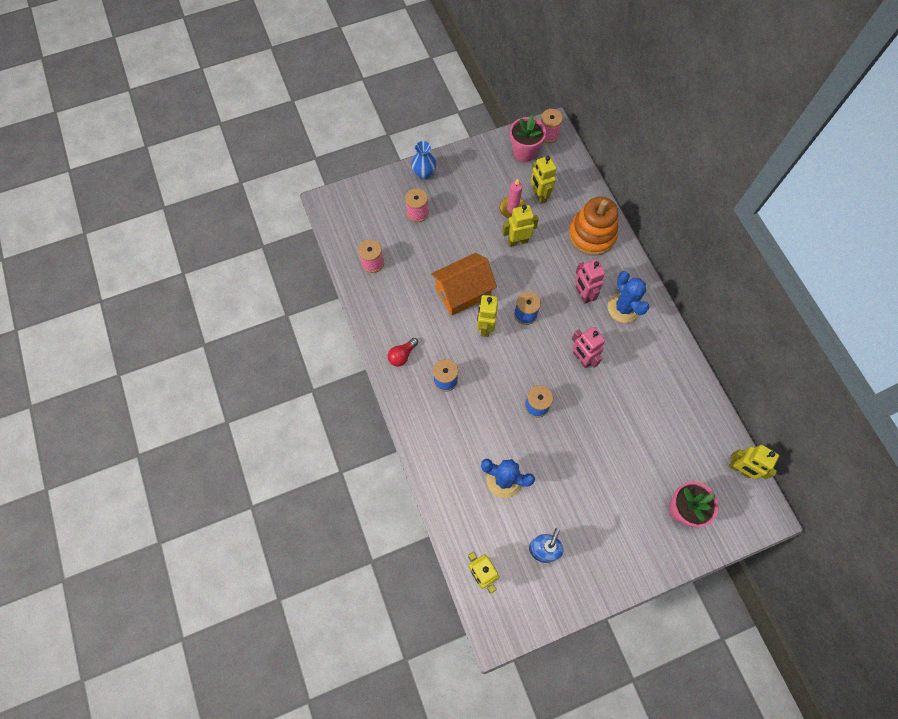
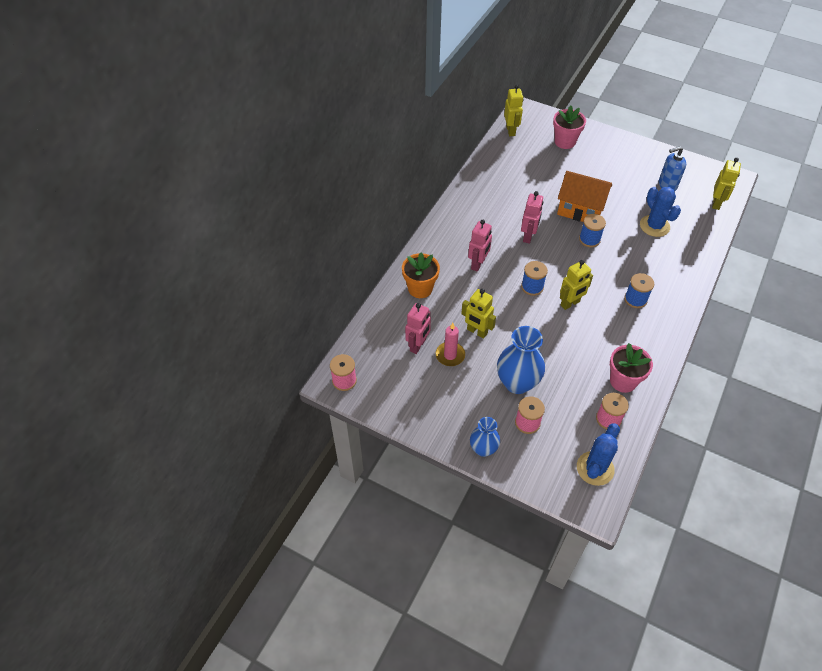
camera: 130 degrees left, 15 degrees down
red light bulb [388,338,418,366] -> none
orange house [431,253,497,316] -> orange house moved to [557,171,612,222]
pink flower pot [510,115,546,162] -> pink flower pot moved to [610,343,653,393]
yellow robot [531,156,556,204] -> pink robot [405,303,431,354]
orange stacking toy [569,197,618,256] -> orange flower pot [402,252,440,298]
blue cactus [608,271,649,323] -> blue cactus moved to [577,423,620,486]
none -> blue vase [497,326,545,394]

